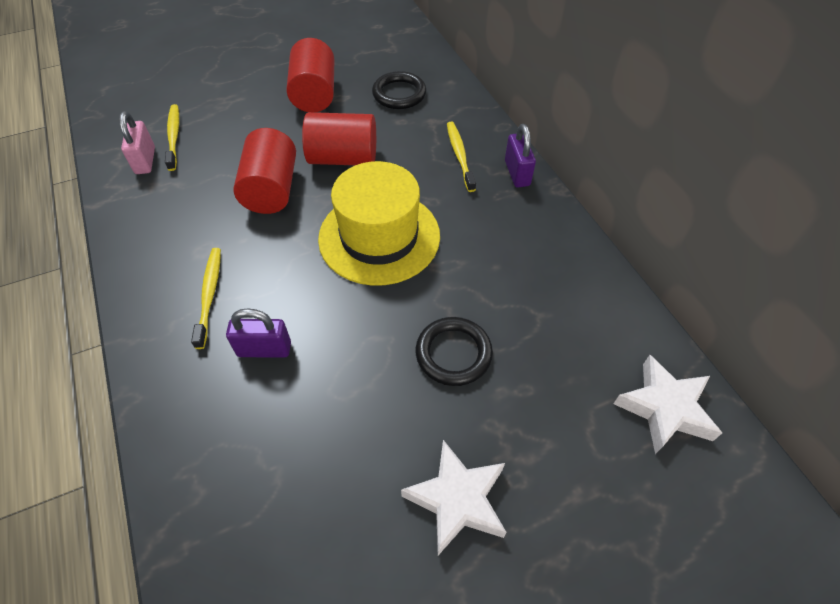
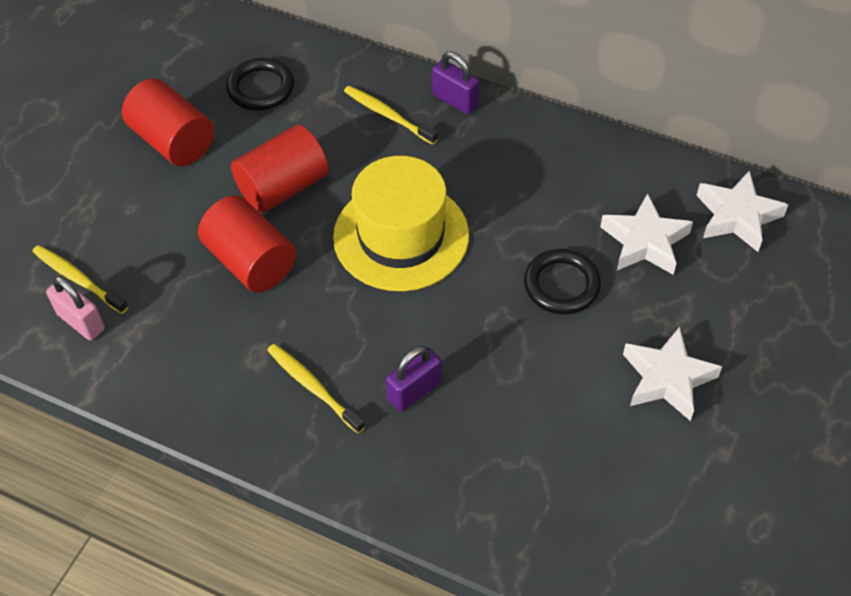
camera: 40 degrees left, 0 degrees up
none -> white star [600,193,693,275]

